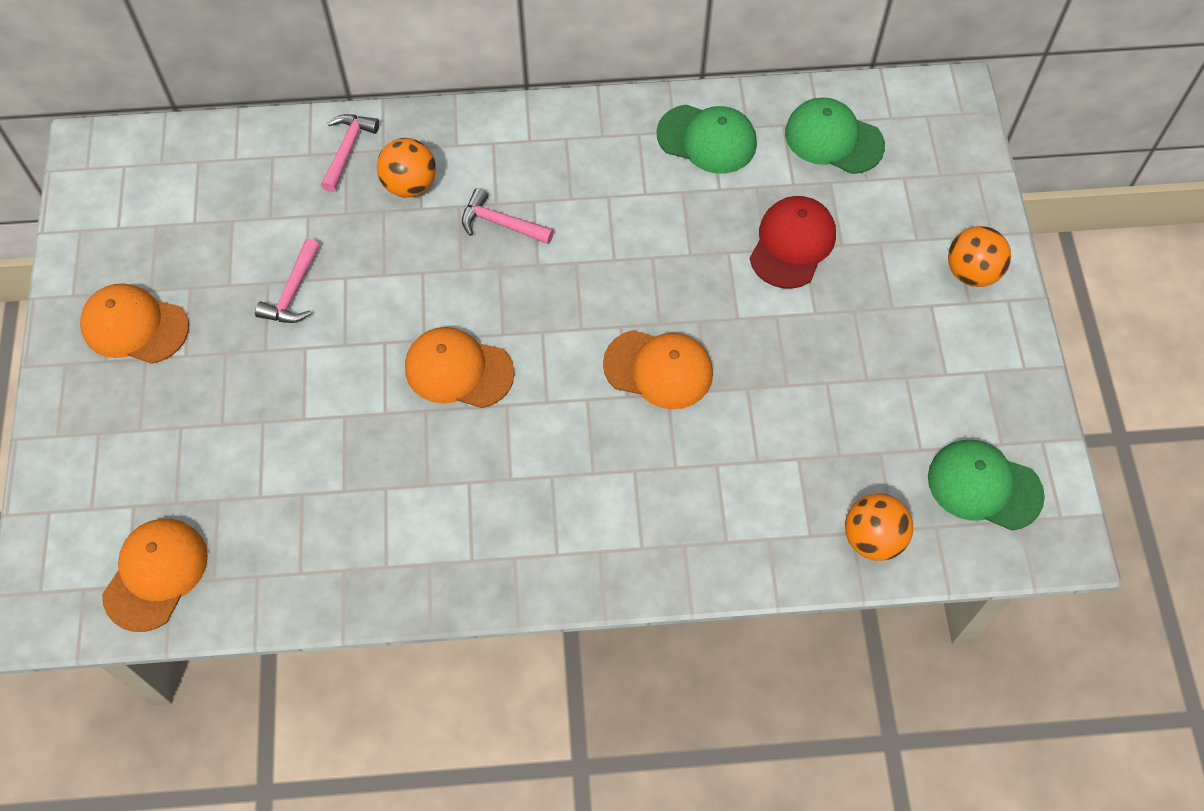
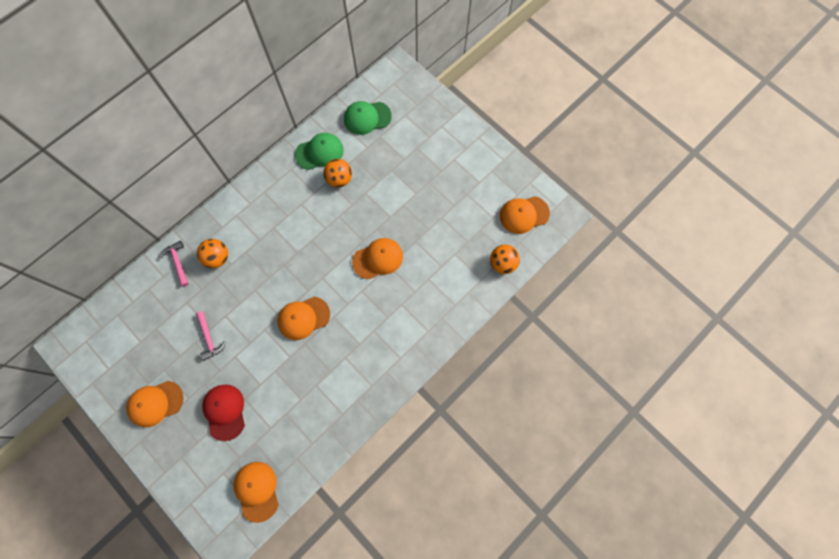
camera: 40 degrees left, 10 degrees up
pink hammer [462,188,554,244] -> none
red cap [750,196,836,289] -> red cap moved to [202,384,245,441]
green cap [928,440,1045,531] -> orange cap [500,196,550,234]
orange ball [948,226,1011,287] -> orange ball moved to [323,159,352,187]

